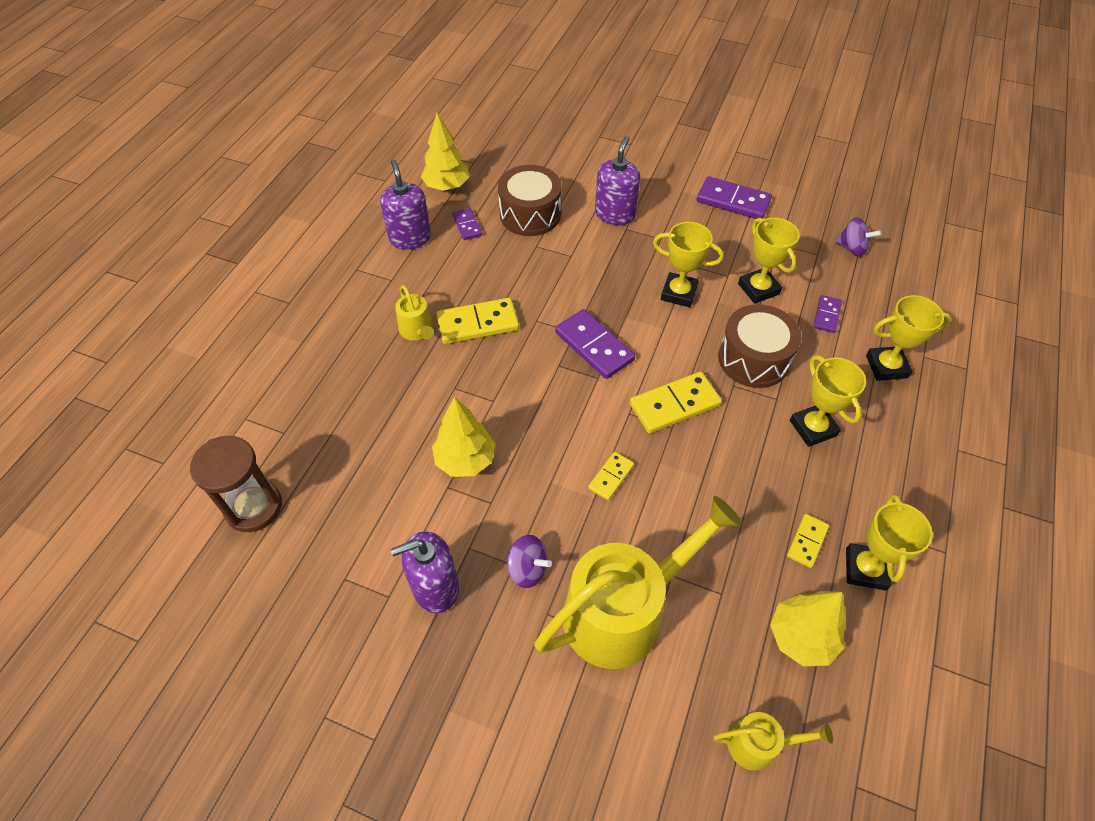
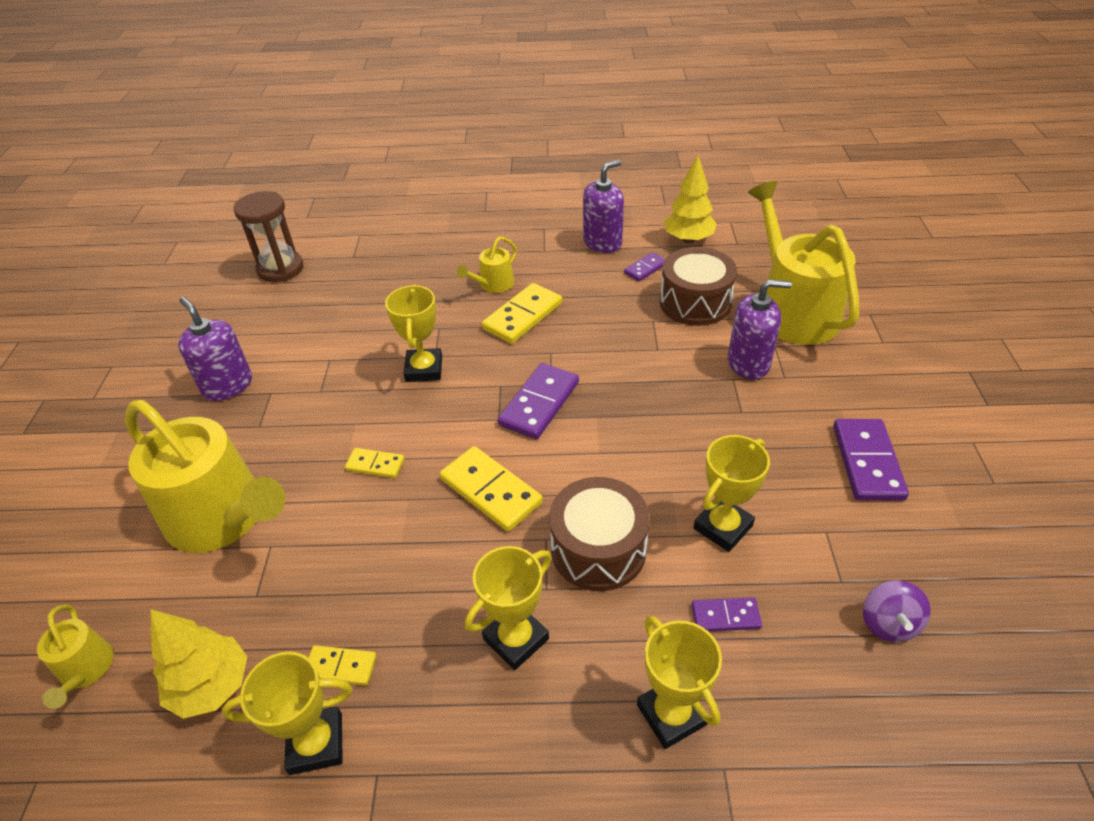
camera: 70 degrees right, 10 degrees down
yellow tree [432,397,495,477] -> none
yellow domino [436,298,519,344] -> yellow domino turned 75 degrees clockwise [482,283,562,344]
purple spinning top [506,535,552,588] -> none
yellow trophy [653,222,724,307] -> yellow trophy moved to [385,285,442,382]
none -> yellow watering can [748,181,859,345]

